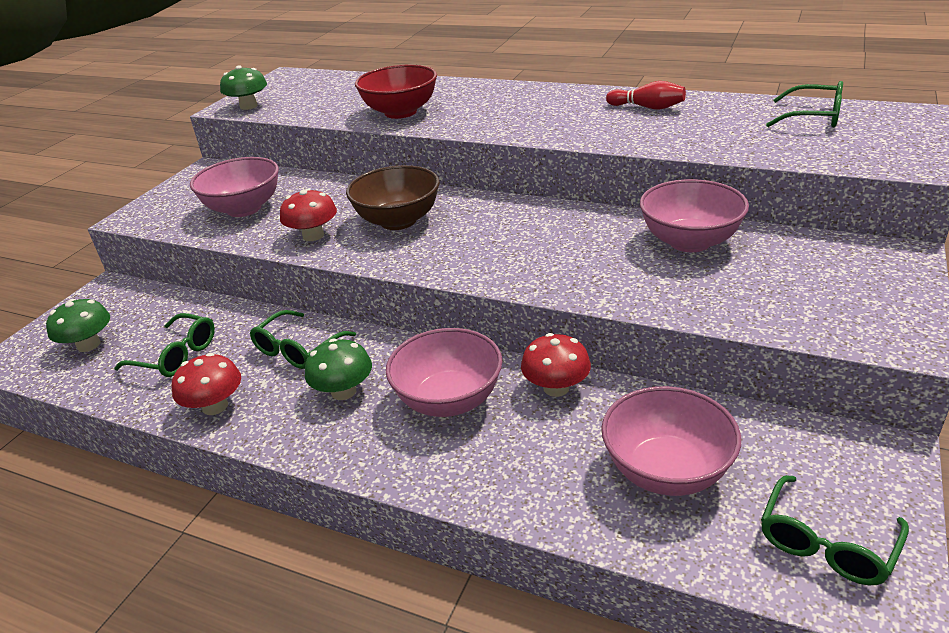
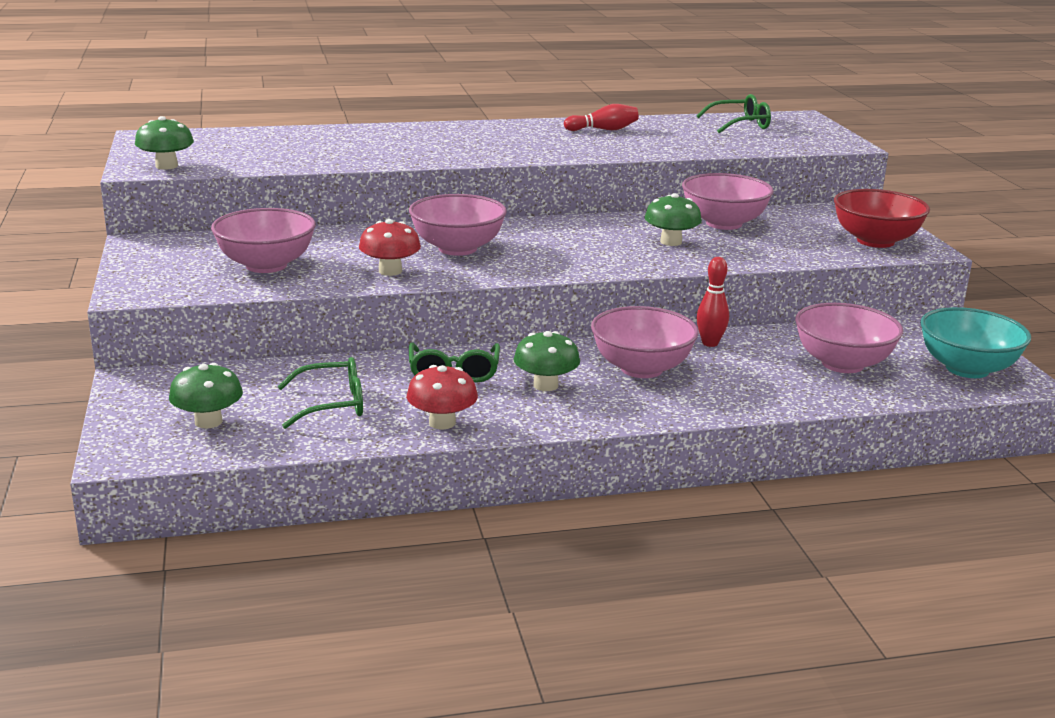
camera: 40 degrees left, 10 degrees down
brown bowl [346,165,440,230] -> pink bowl [409,194,507,256]
red bowl [355,65,437,119] -> red bowl moved to [834,189,930,248]
red mushroom [521,333,591,397] -> red bowling pin [696,257,729,347]
green glasses [761,475,909,585] -> turquoise bowl [920,307,1031,378]
none -> green mushroom [644,193,702,246]

